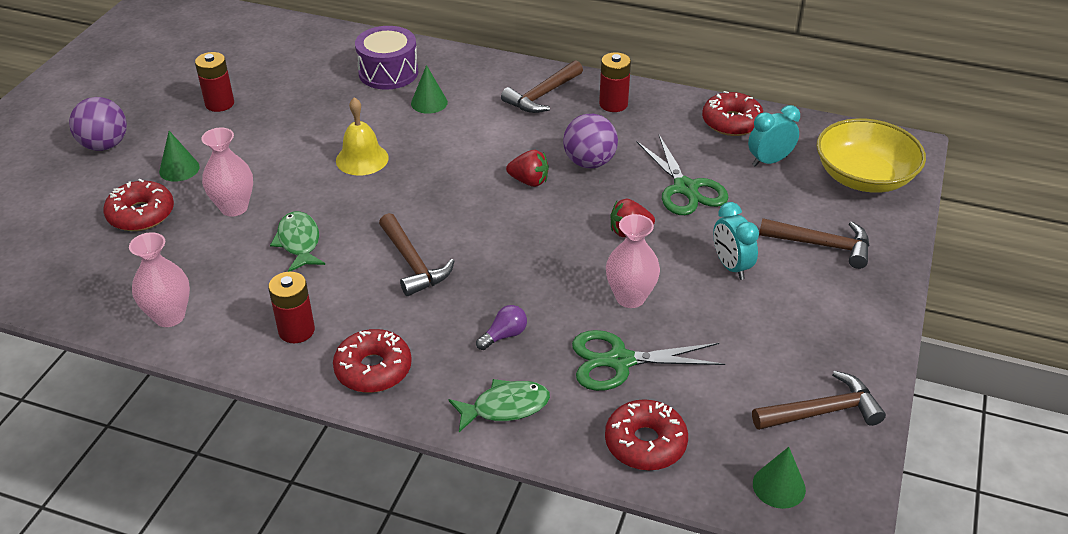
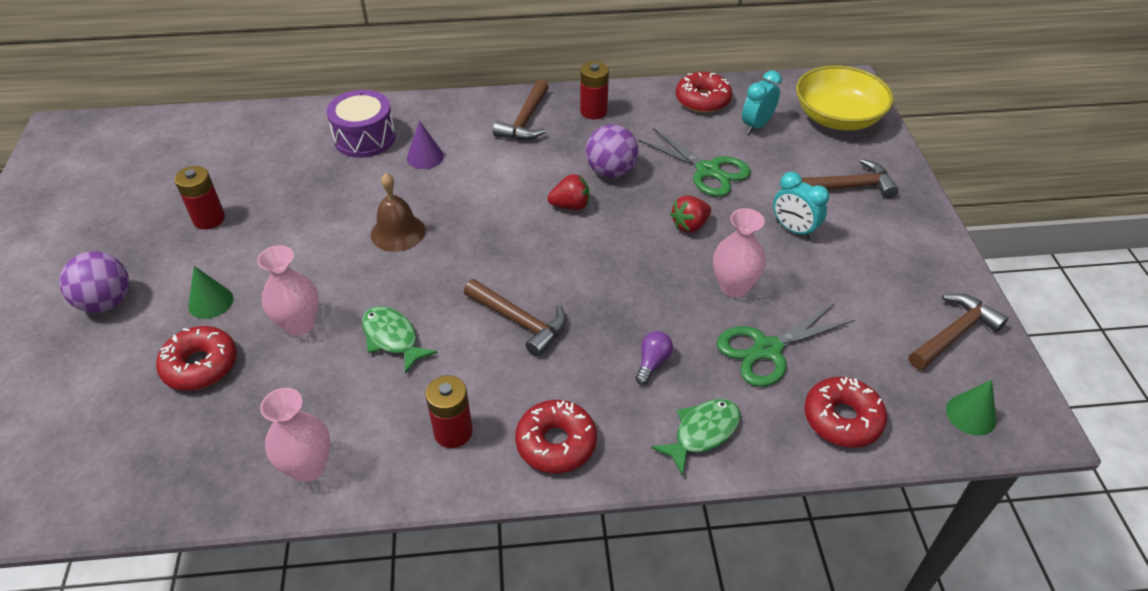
camera: 25 degrees left, 5 degrees up
yellow bell [336,97,389,176] -> brown bell [371,173,425,252]
green cone [411,65,448,114] -> purple cone [407,121,444,169]

